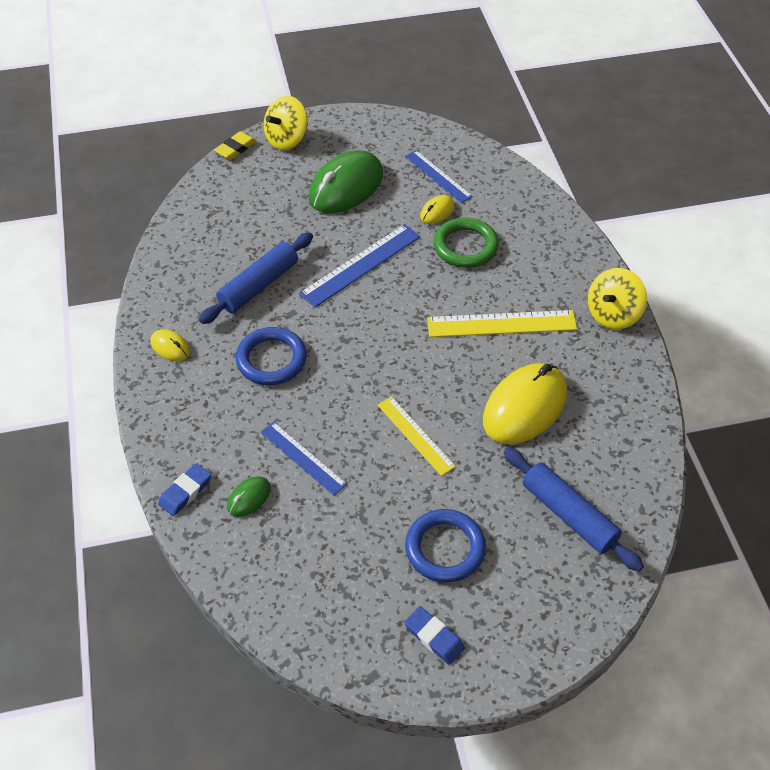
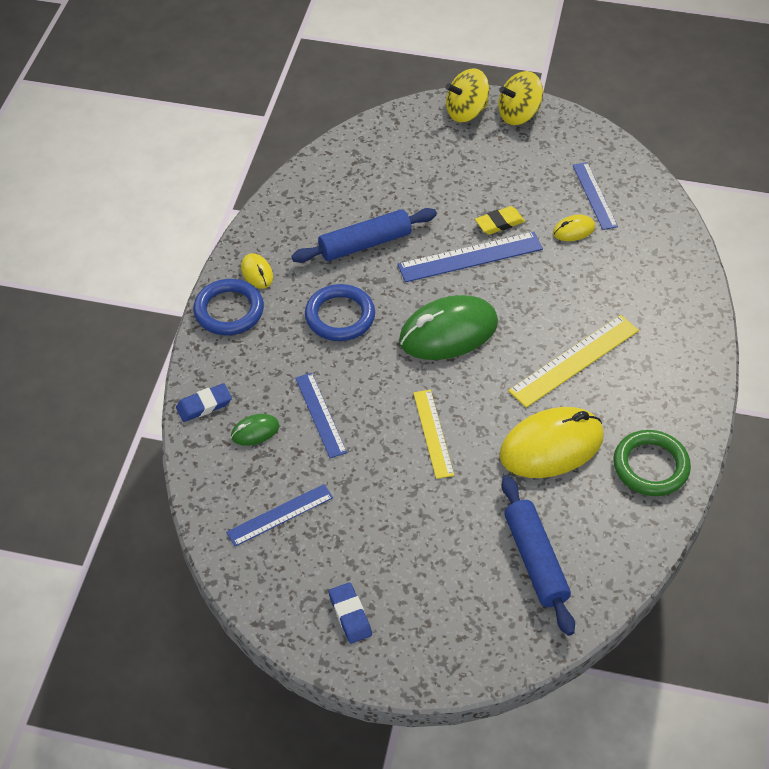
camera: 25 degrees right, 0 degrees up
yellow eraser [214,131,257,160] -> yellow eraser moved to [475,206,525,235]
green mouse [308,150,383,213] -> green mouse moved to [399,295,498,360]
blue ring [405,509,486,583] -> blue ring moved to [193,279,264,335]
yellow ruler [427,310,577,337] -> yellow ruler turned 60 degrees counterclockwise [508,315,639,408]
green ring [434,218,499,268] -> green ring moved to [613,430,691,496]
yellow spinning top [588,268,647,329] -> yellow spinning top moved to [498,71,543,125]
none -> blue ruler [226,484,333,546]

